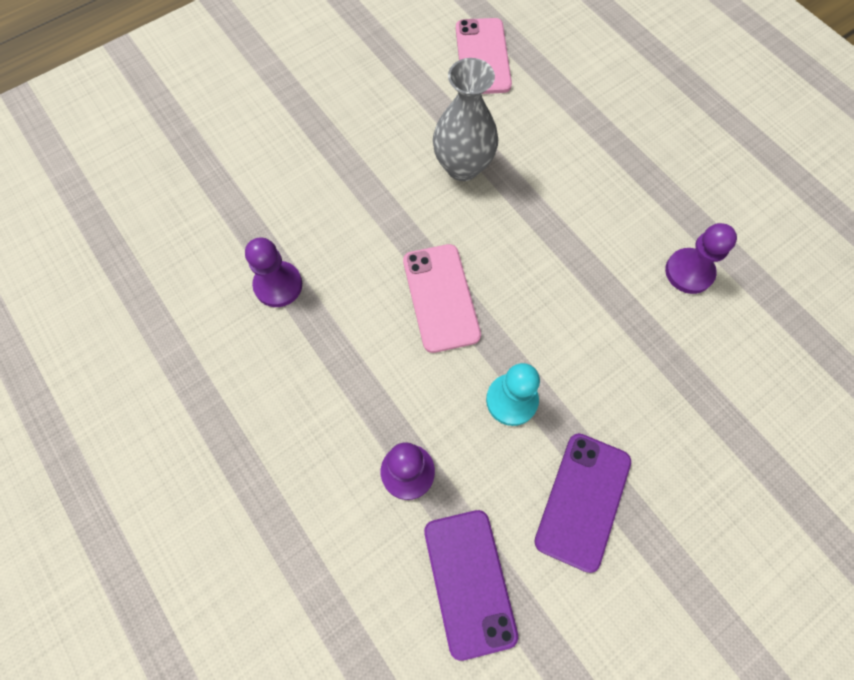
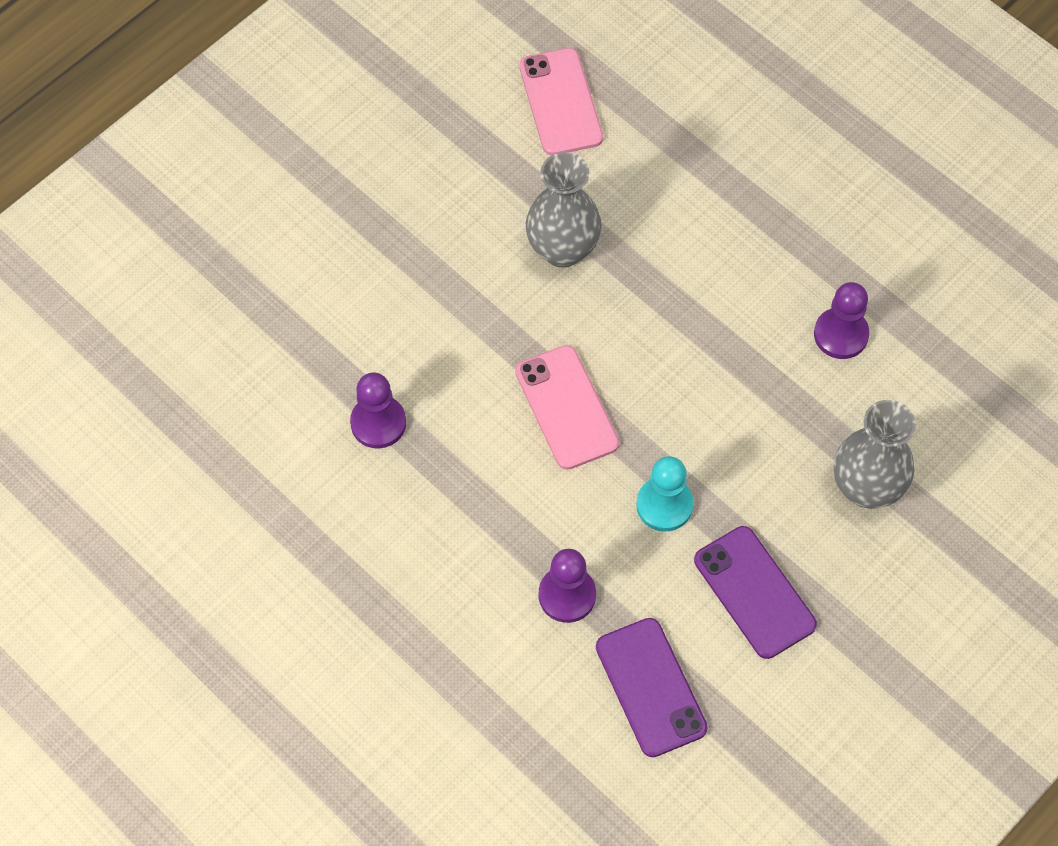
camera: 10 degrees left, 5 degrees down
purple phone [534,433,631,573] -> purple phone turned 45 degrees counterclockwise [694,526,817,659]
none -> grey vase [834,400,916,509]

